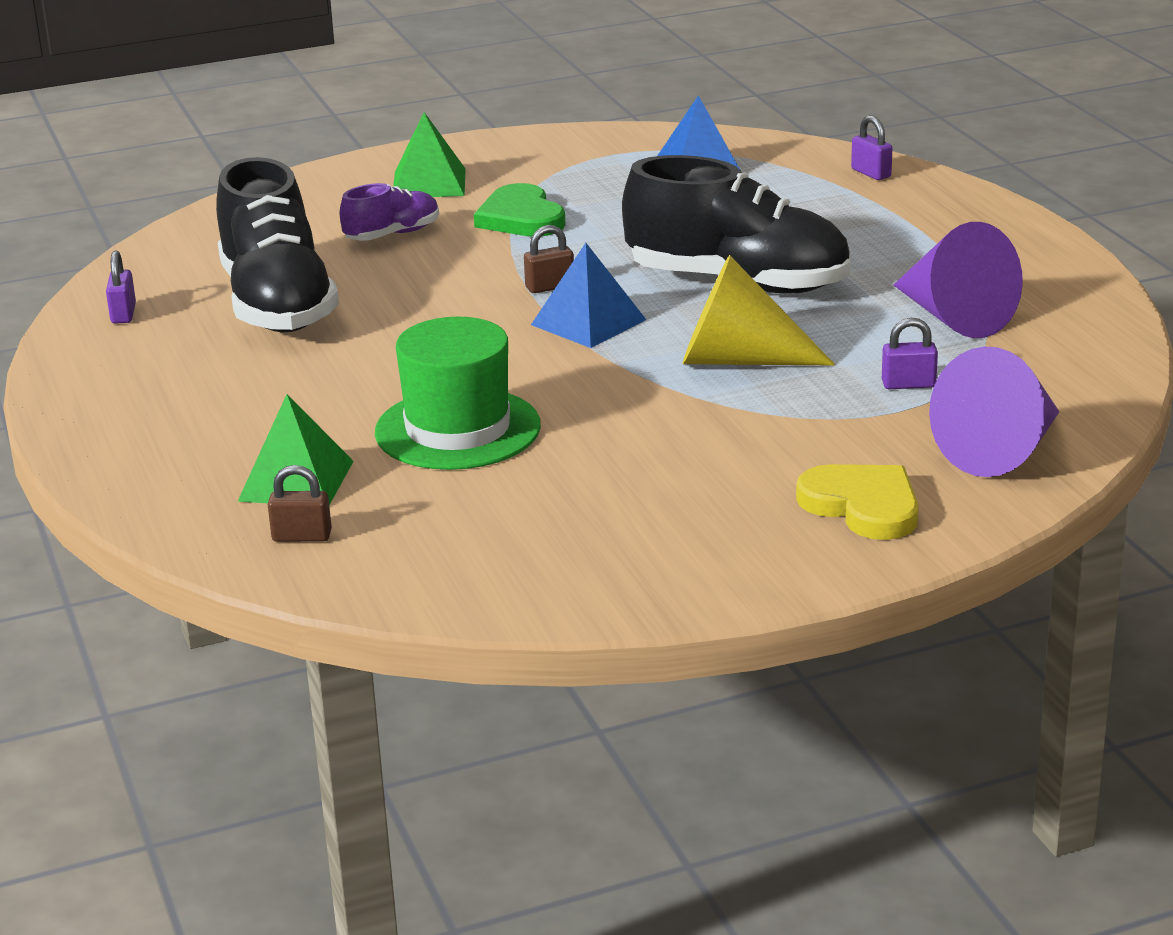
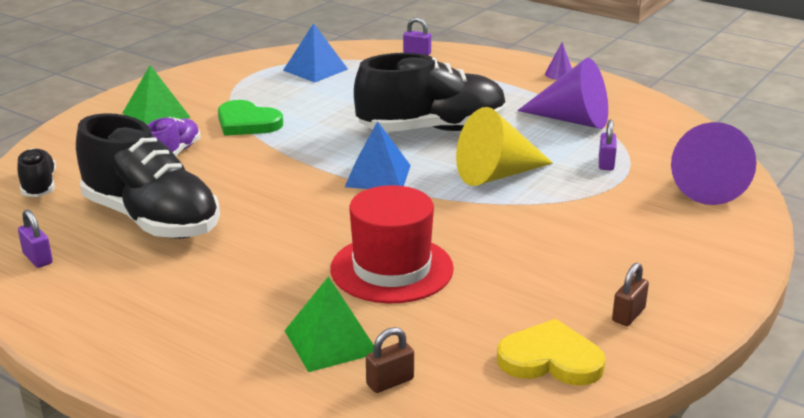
camera: 35 degrees left, 0 degrees up
green hat [375,317,541,470] -> red hat [330,185,454,303]
brown padlock [524,225,574,293] -> brown padlock moved to [612,263,649,326]
yellow heart [796,464,919,540] -> yellow heart moved to [497,319,606,385]
purple padlock [882,318,938,389] -> purple padlock turned 45 degrees counterclockwise [599,120,617,170]
none -> black shoe [17,148,56,197]
none -> purple cone [545,42,572,80]

